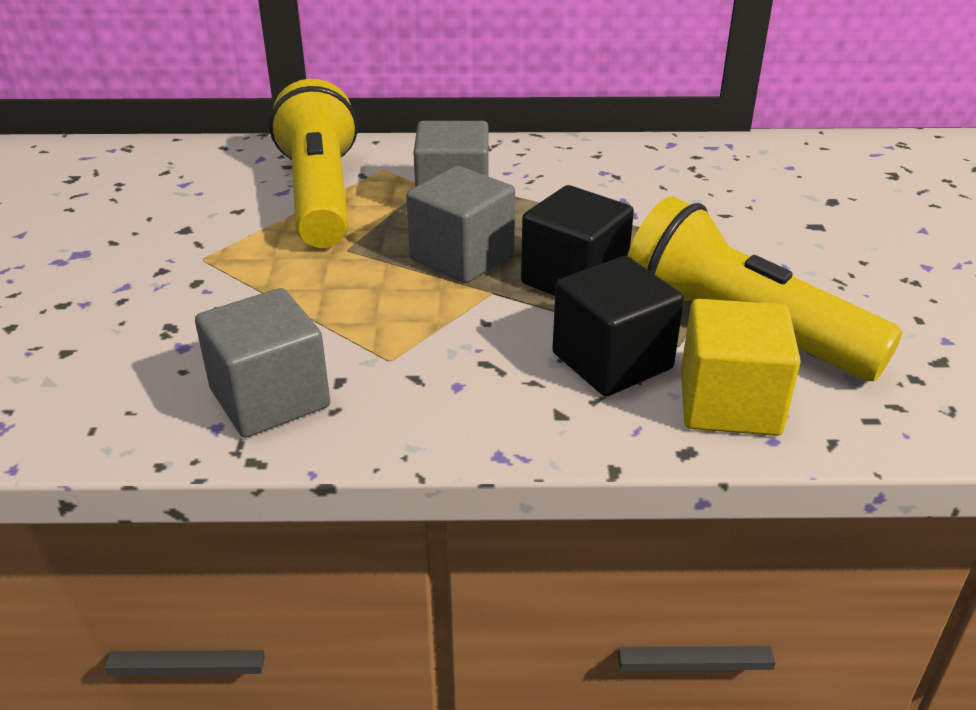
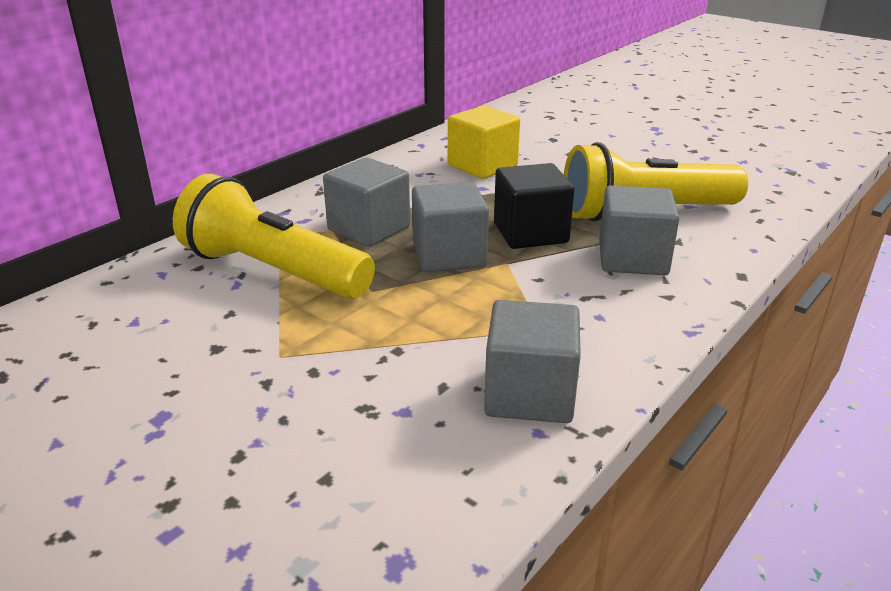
camera: 50 degrees left, 5 degrees down
black cube [552,256,684,397] -> grey cube [599,185,680,275]
yellow cube [681,299,801,436] -> yellow cube moved to [448,105,520,179]

